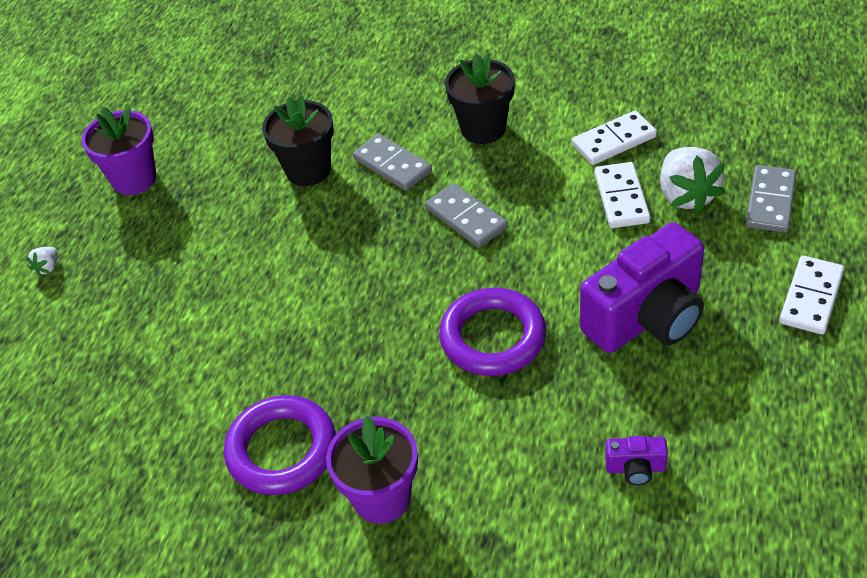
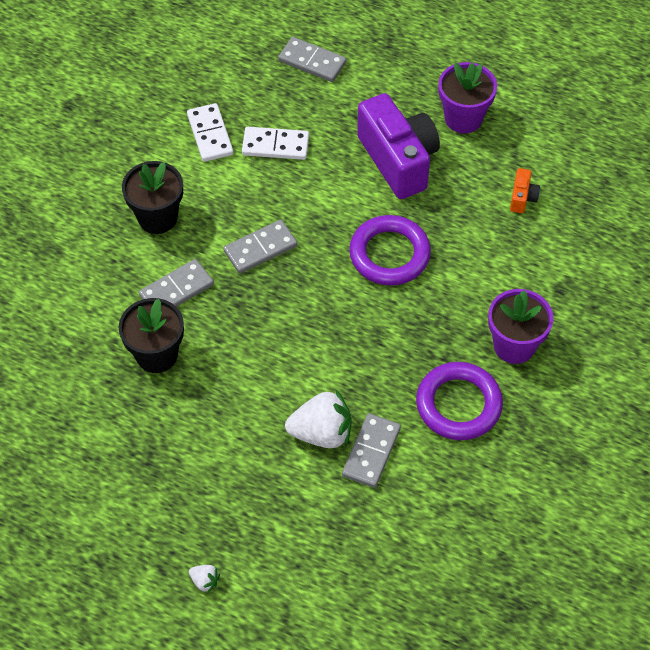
camera: 85 degrees left, 10 degrees up
purple flower pot [81,106,157,195] -> purple flower pot moved to [439,62,497,133]
purple camera [605,436,668,485] -> orange camera [510,168,540,213]
white strawberry [660,147,725,213] -> white strawberry moved to [285,389,351,448]
white domino [779,256,844,335] -> none
none -> grey domino [342,413,401,488]

